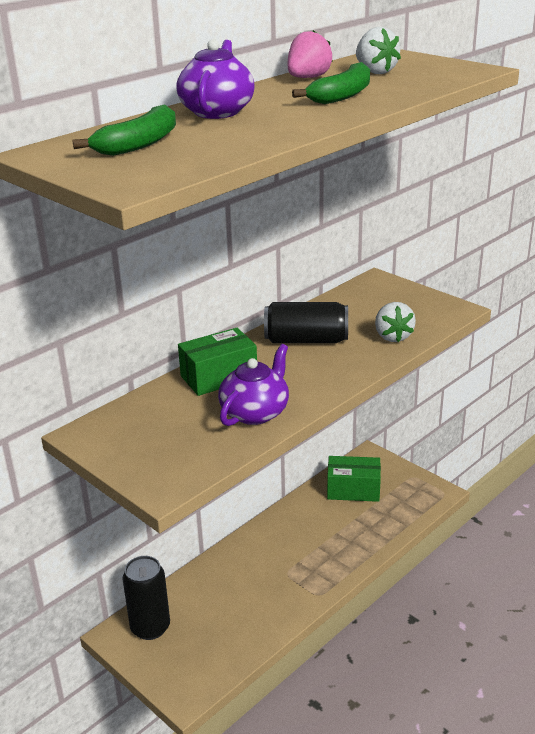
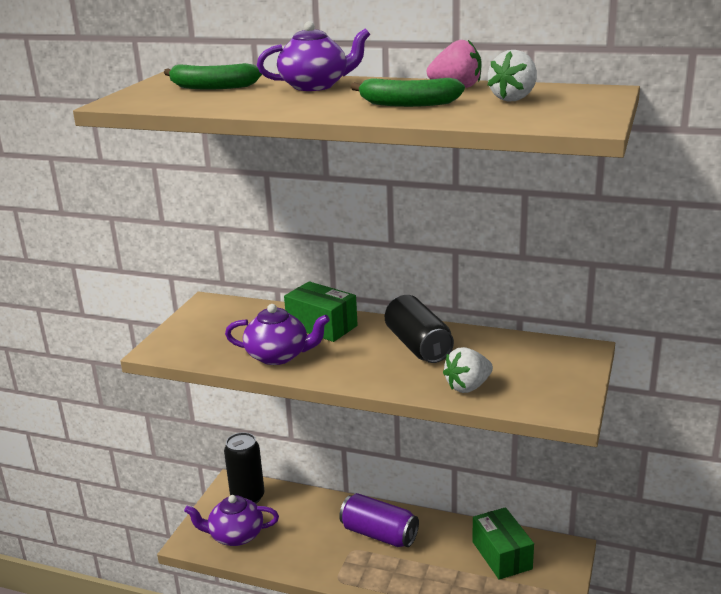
camera: 65 degrees right, 5 degrees down
none -> purple teapot [184,495,279,546]
none -> purple can [339,493,419,547]

